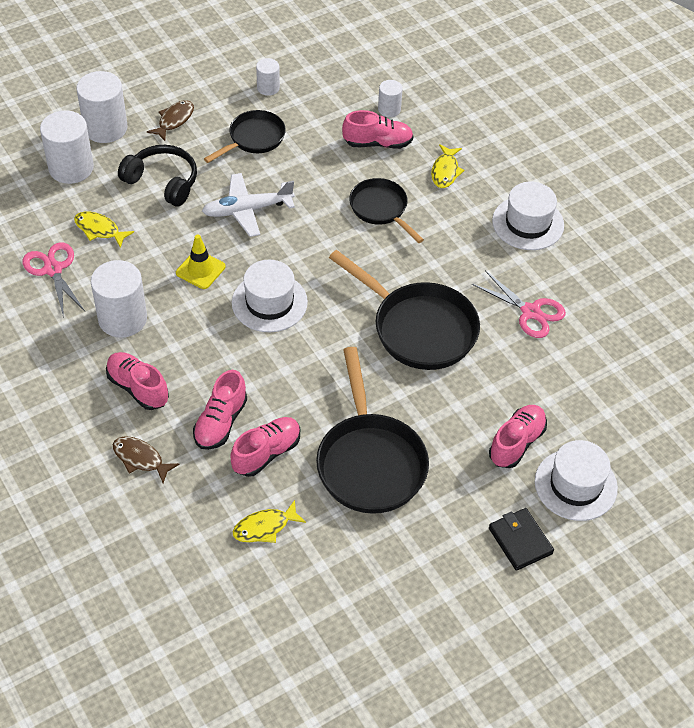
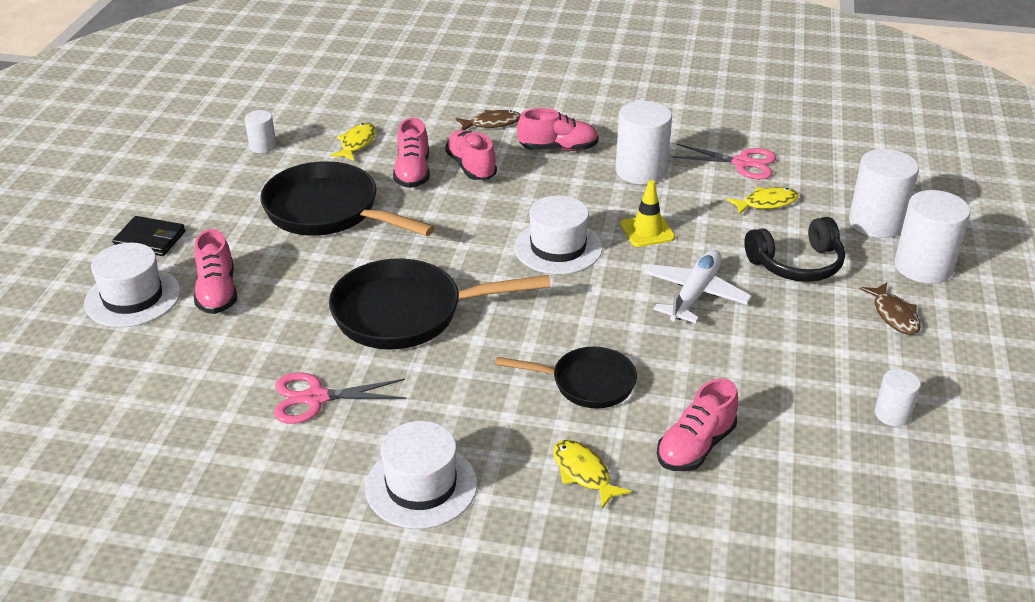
camera: 135 degrees right, 15 degrees down
black pan [204,110,286,163] -> none
white cylinder [378,80,403,117] -> white cylinder moved to [245,110,276,153]

